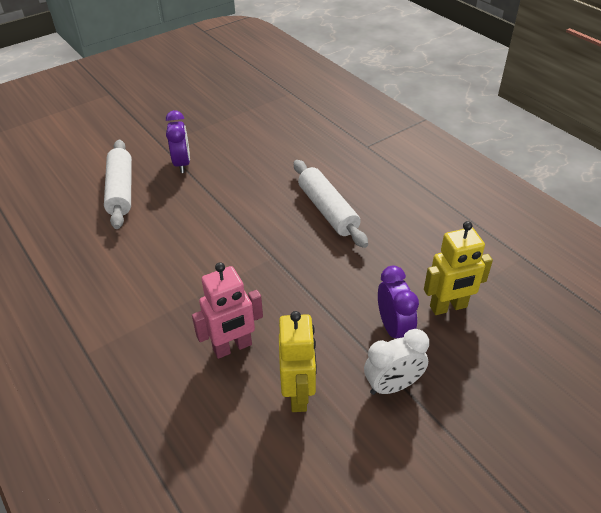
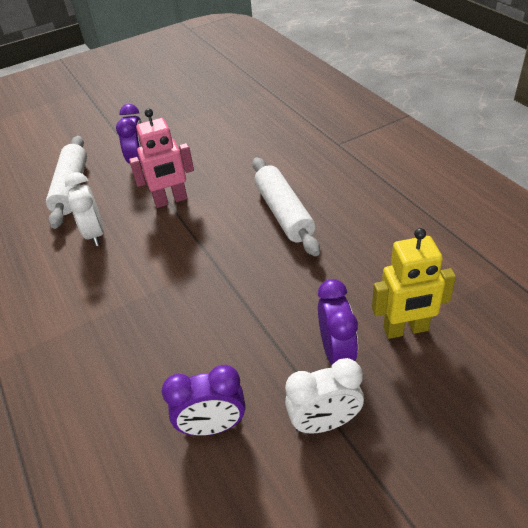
camera: 10 degrees right, 0 degrees up
pink robot [192,262,263,359] -> pink robot moved to [129,109,194,208]
yellow robot [279,311,316,412] -> purple clock [162,365,245,436]
none -> white clock [65,172,104,246]

